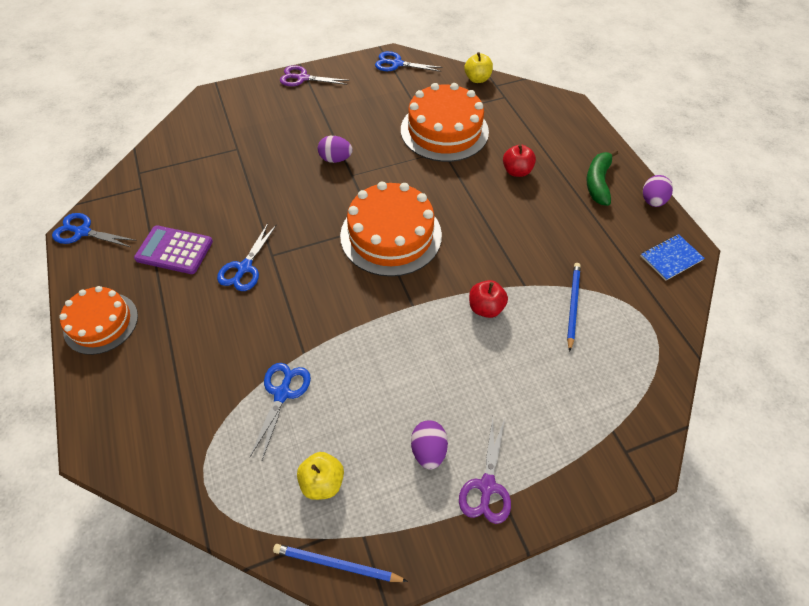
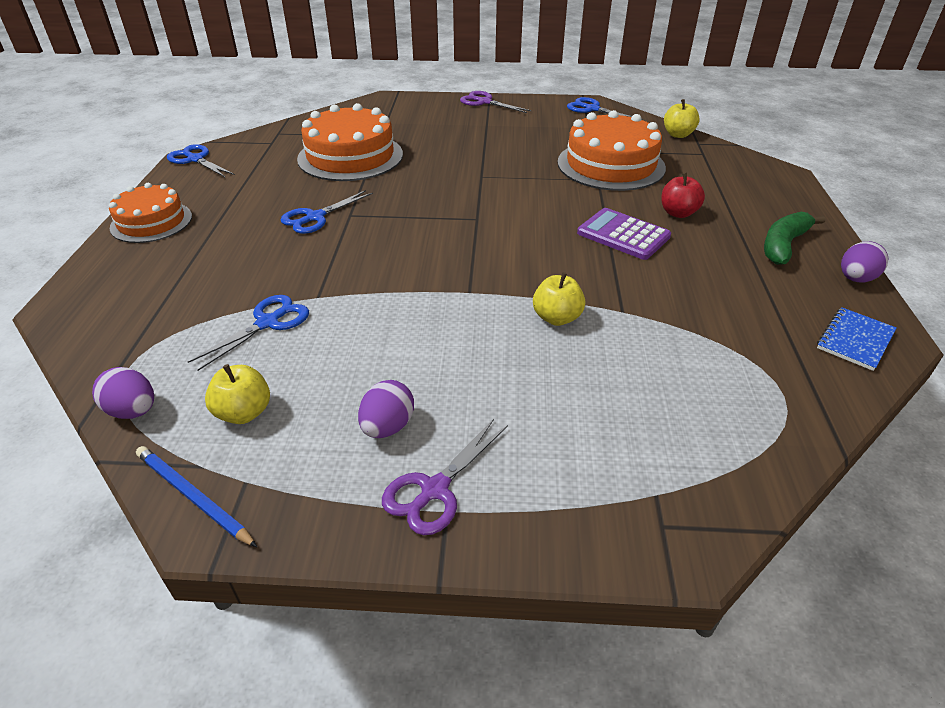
camera: 25 degrees right, 15 degrees down
purple calculator [134,226,213,274] -> purple calculator moved to [577,208,671,260]
purple egg [318,136,353,163] -> purple egg moved to [92,367,154,419]
orange cake [340,182,442,277] -> orange cake moved to [297,103,403,181]
red apple [469,280,508,318] -> yellow apple [533,272,585,326]
blue pencil [567,263,581,352] -> none
blue notebook [641,234,705,281] -> blue notebook turned 45 degrees counterclockwise [817,307,896,371]

